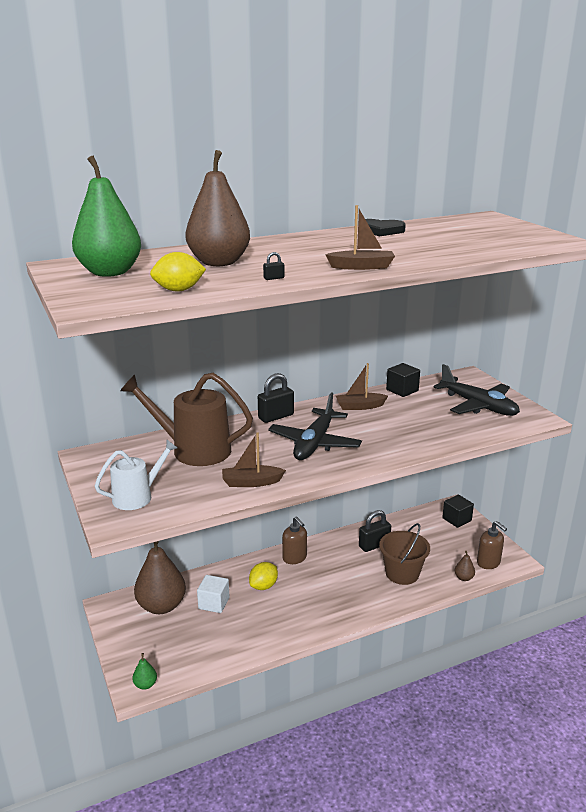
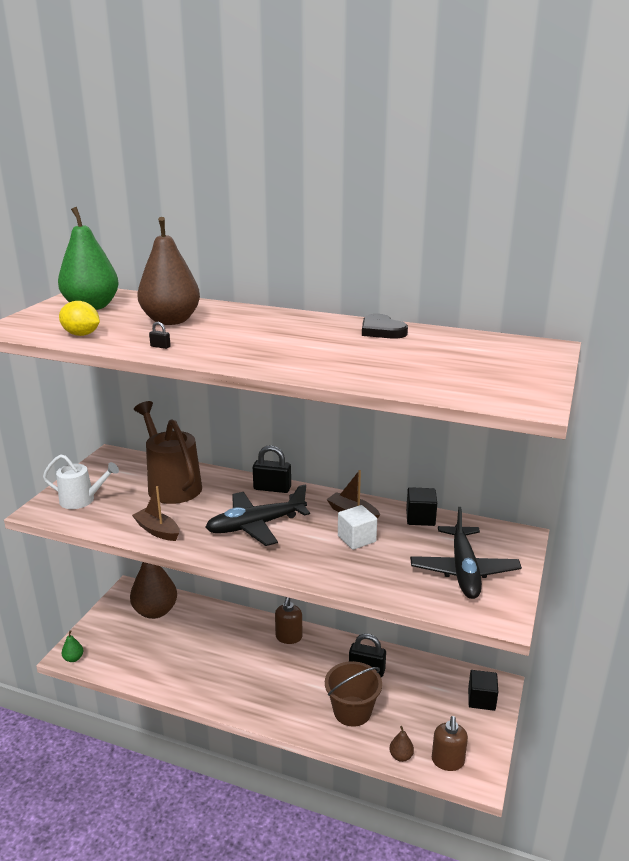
camera: 45 degrees right, 0 degrees up
white cube [197,575,229,613] -> white cube moved to [338,505,377,550]
yellow lemon [249,562,278,590] -> none
brown boat [325,205,395,270] -> none

